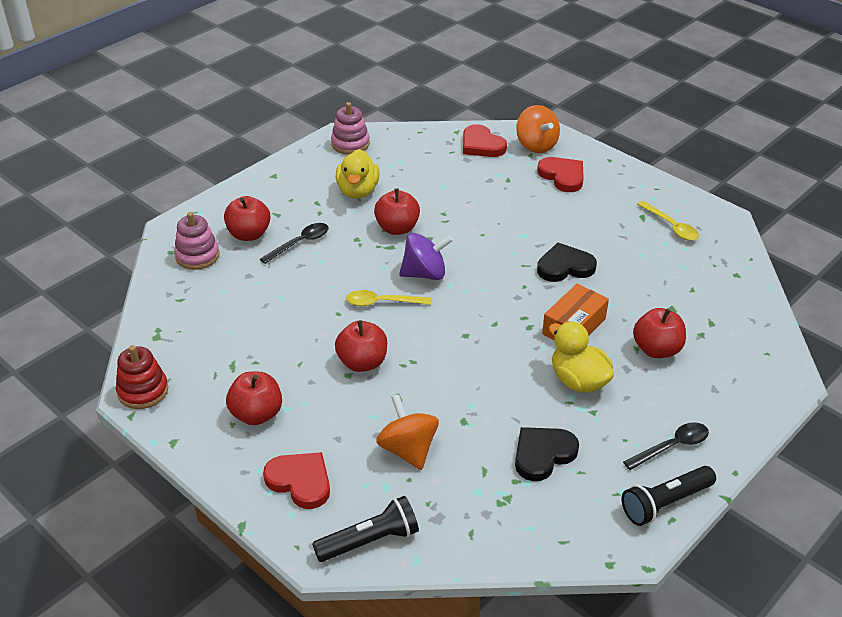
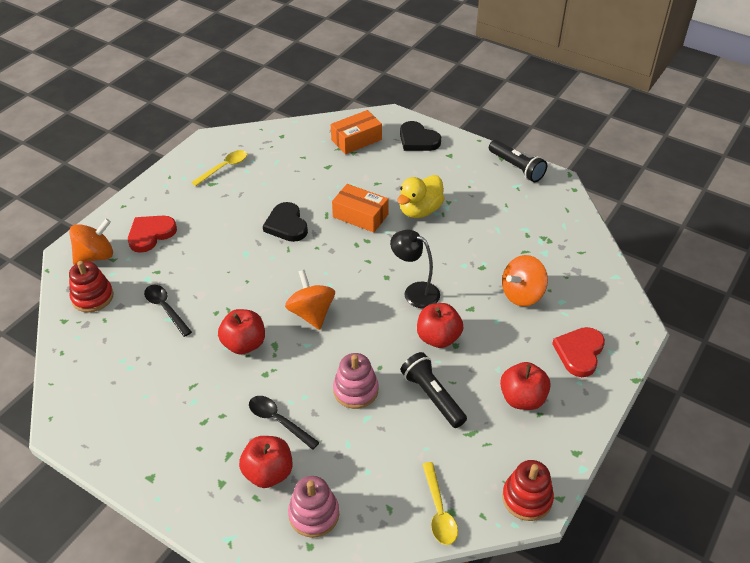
camera: 100 degrees left, 5 degrees up
black flashlight [312,496,419,562] -> black flashlight moved to [401,352,467,428]
pink stacking toy [331,102,370,155] -> pink stacking toy moved to [333,353,379,409]
yellow duck [336,149,380,199] -> none
yellow spoon [346,290,432,306] -> yellow spoon moved to [422,462,458,545]
purple spinning top [399,233,453,280] -> orange spinning top [285,270,335,330]
red heart [463,124,507,157] -> red stacking toy [69,261,114,312]
black heart [515,427,579,481] -> black heart moved to [400,121,441,151]
black spoon [623,422,709,470] -> black spoon moved to [144,285,192,337]
red apple [633,308,686,358] -> none
none -> orange box [331,110,382,154]
none -> black lamp [390,230,440,308]

